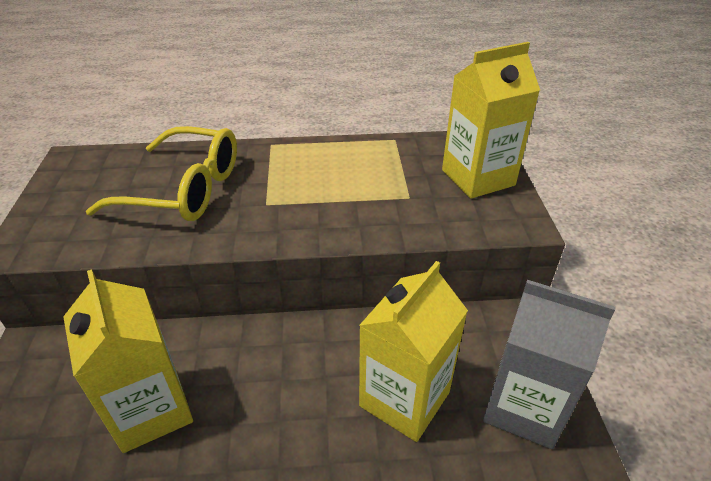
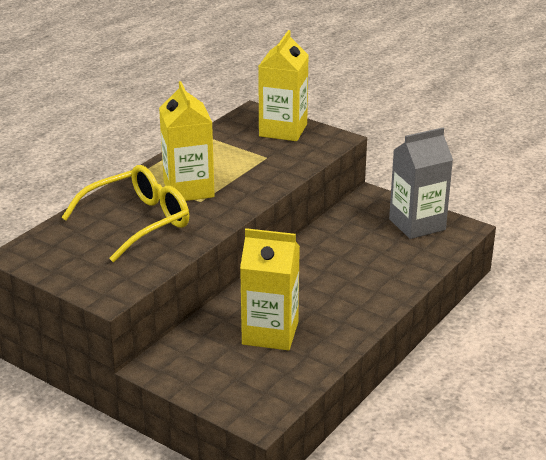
camera: 50 degrees left, 10 degrees down
yellow carton [359,261,468,442] -> yellow carton moved to [159,81,215,201]

